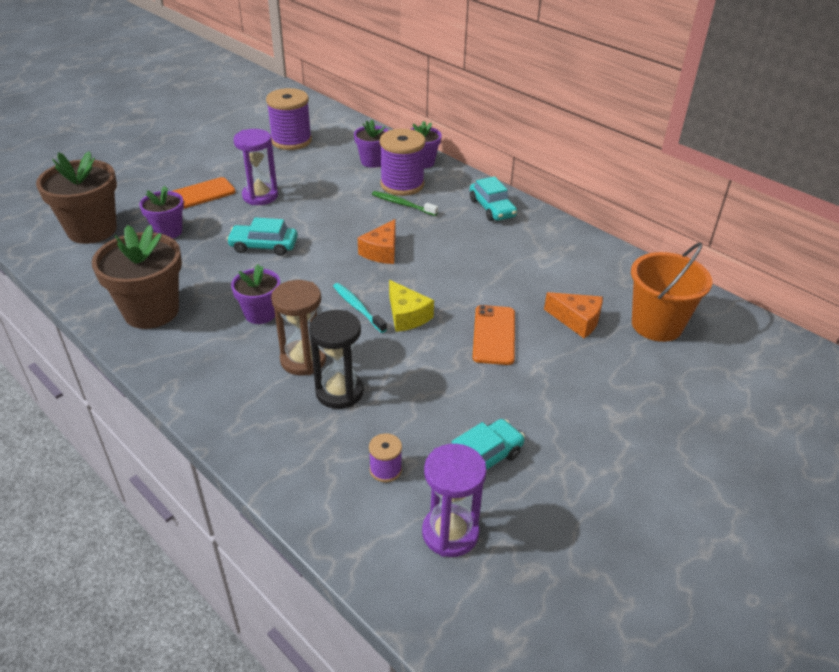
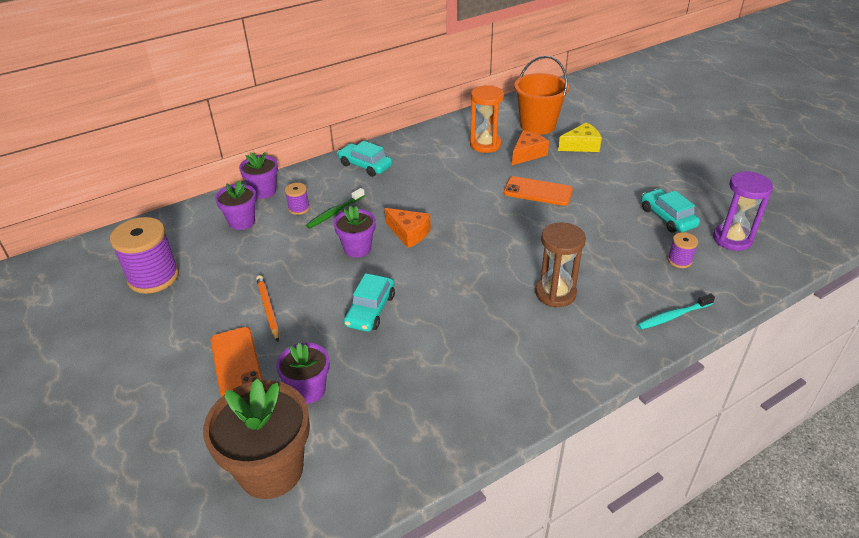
camera: 75 degrees left, 0 degrees up
brown flower pot [92,225,182,329] -> none
purple flower pot [231,264,280,324] -> purple flower pot moved to [333,206,376,258]
purple hourglass [233,129,278,205] -> orange pencil [256,275,279,341]
black hourglass [309,310,364,409] -> none
turquoise toothbrush [333,283,387,333] -> turquoise toothbrush moved to [637,293,715,330]
purple spool [380,129,425,196] -> purple spool [285,183,310,215], size x0.48
yellow cheese [389,280,434,332] -> yellow cheese moved to [558,122,602,152]
turquoise car [470,176,517,221] -> turquoise car turned 135 degrees counterclockwise [337,141,392,177]
none -> orange hourglass [470,85,504,153]

